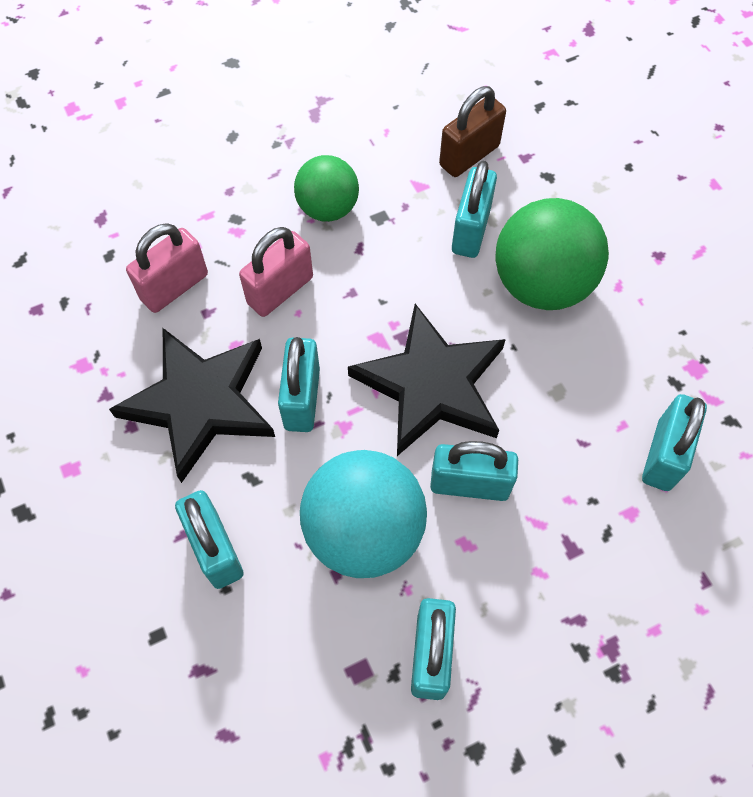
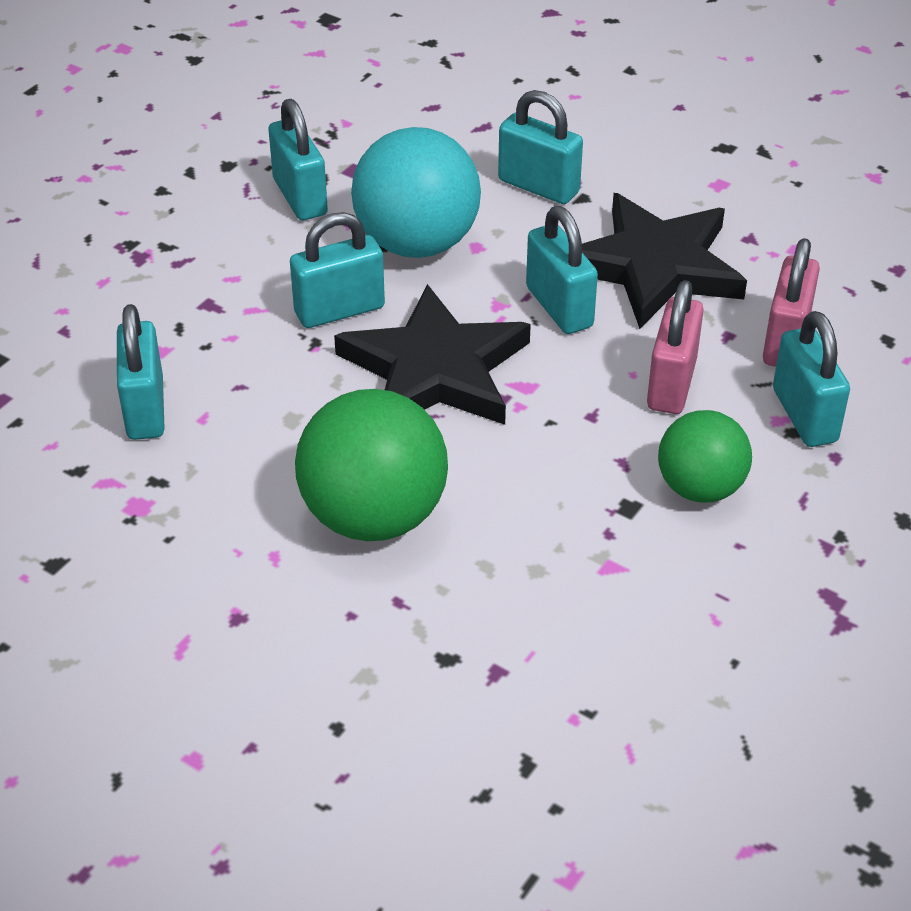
camera: 150 degrees right, 20 degrees down
brown padlock [439,86,506,177] -> none
turquoise padlock [452,161,497,258] -> turquoise padlock moved to [773,311,850,447]

